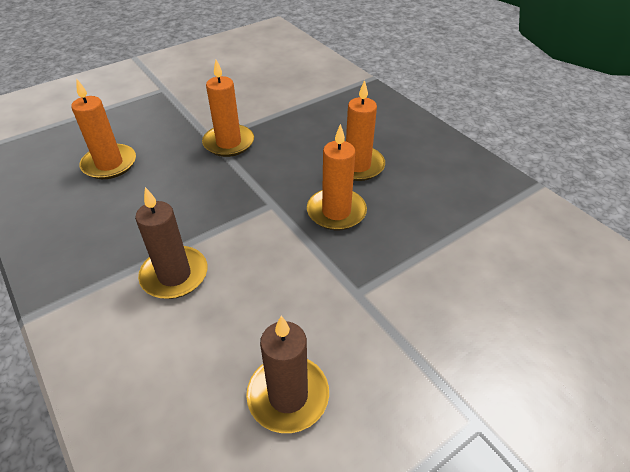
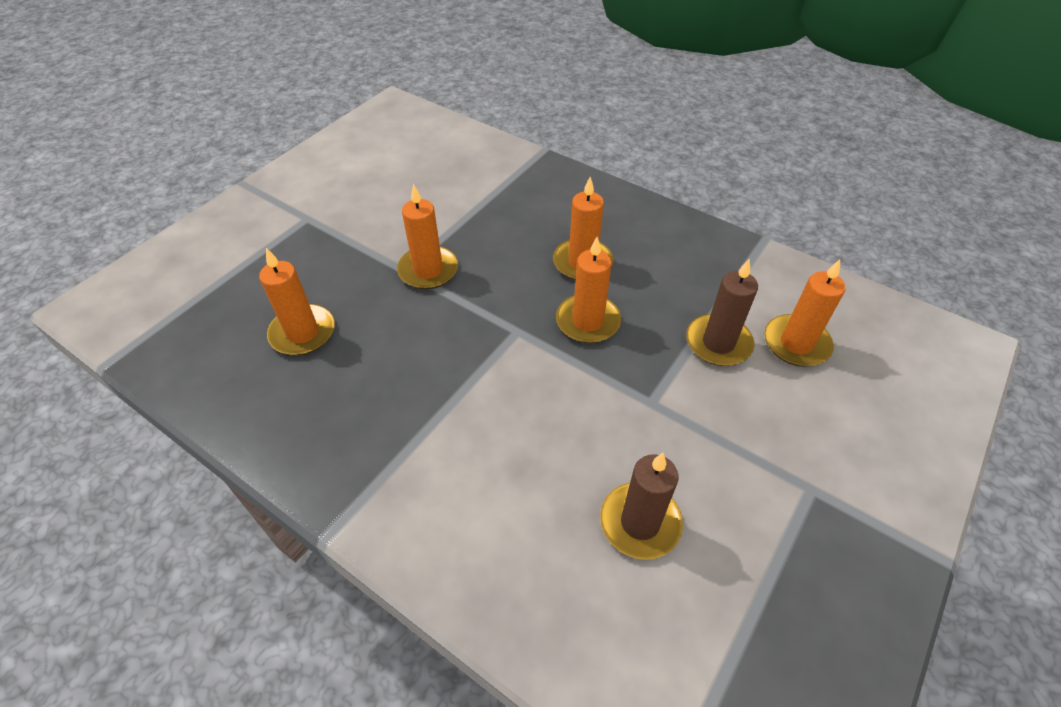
camera: 20 degrees left, 5 degrees up
brown candle [135,187,208,299] -> brown candle moved to [686,259,758,366]
none -> orange candle [764,259,846,367]

